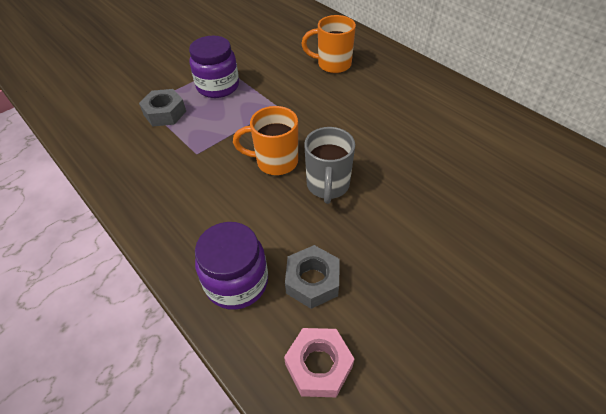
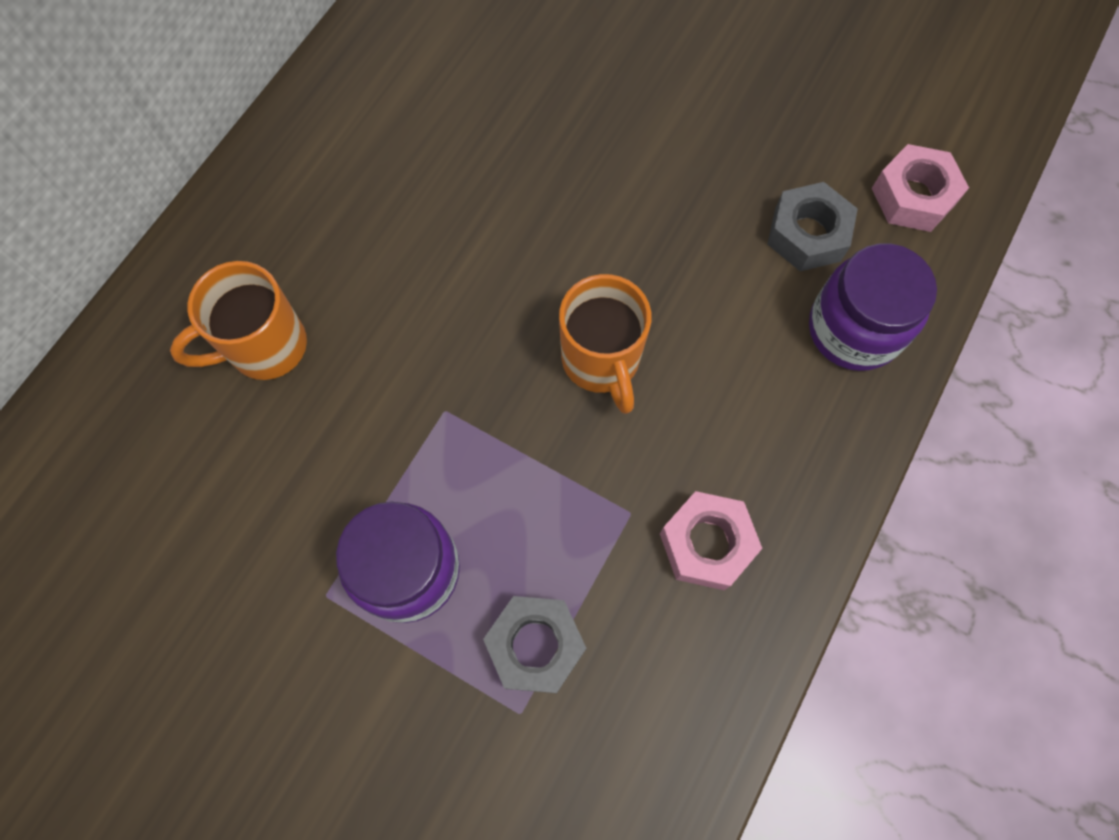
camera: 110 degrees left, 20 degrees up
orange mug [301,15,356,73] -> orange mug turned 75 degrees clockwise [170,261,307,380]
grey mug [304,127,355,204] -> none
none -> pink nut [660,491,762,590]

